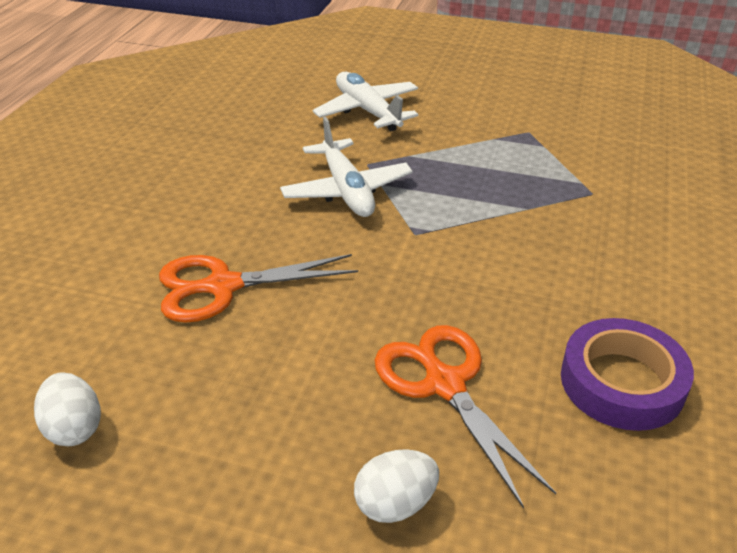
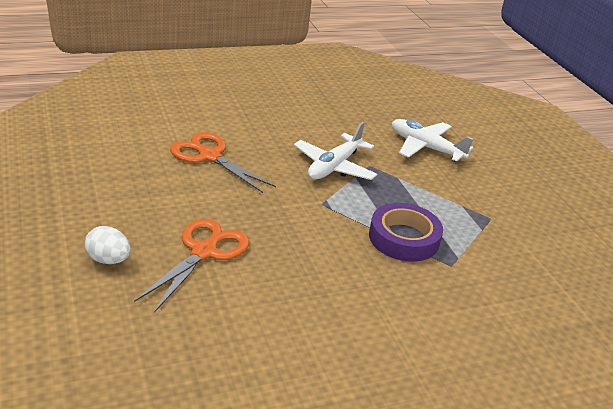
camera: 50 degrees right, 5 degrees down
white egg [34,372,101,446] -> none
white plane [313,72,418,131] -> white plane turned 75 degrees counterclockwise [392,119,473,162]
purple tape [561,318,694,431] -> purple tape moved to [369,203,443,262]

